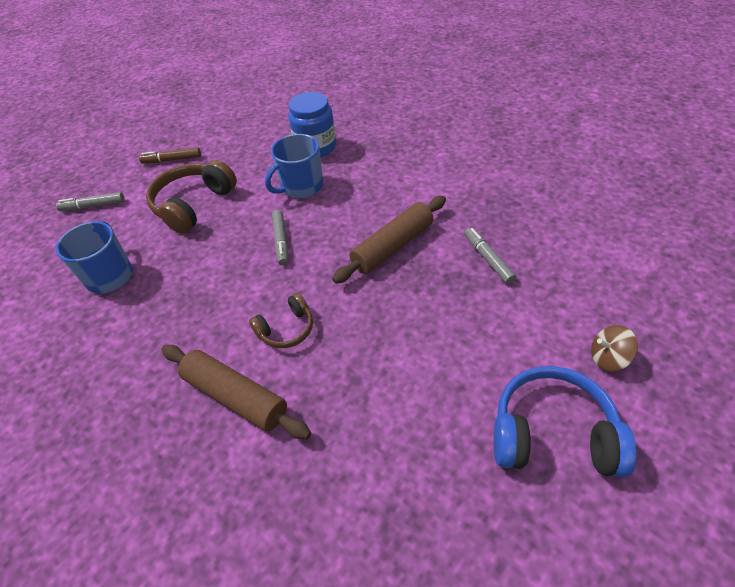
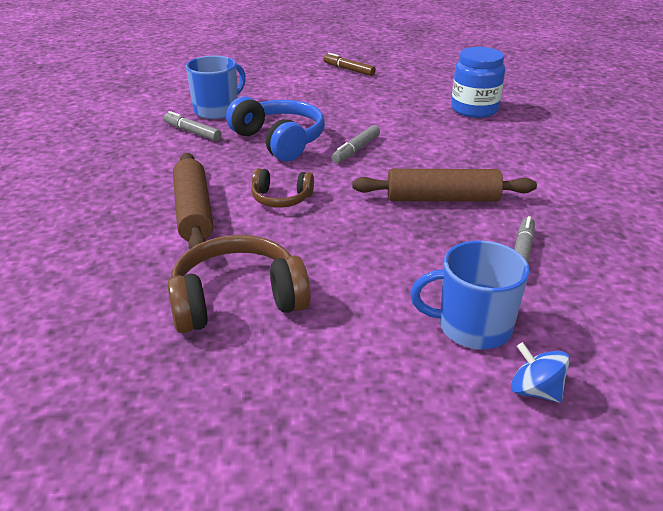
camera: 40 degrees right, 15 degrees down
grey marker [56,192,125,211] -> grey marker moved to [164,111,222,141]
brown headphones [146,160,237,234] -> brown headphones moved to [167,235,311,333]
blue mug [265,134,323,198] -> blue mug moved to [410,240,529,350]
blue headphones [494,366,637,478] -> blue headphones moved to [226,96,325,162]
brown spinning top [591,325,638,372] -> blue spinning top [511,342,570,403]

